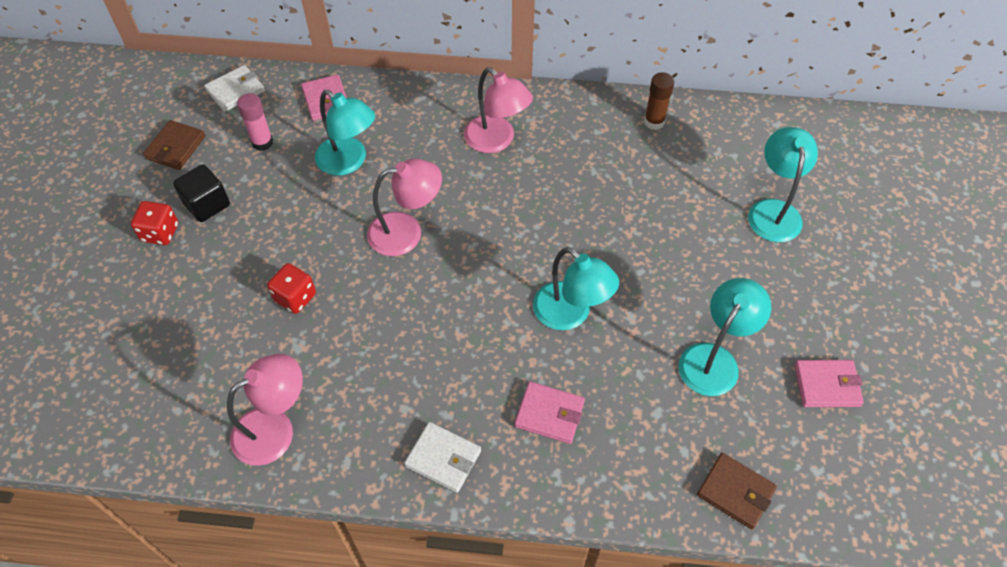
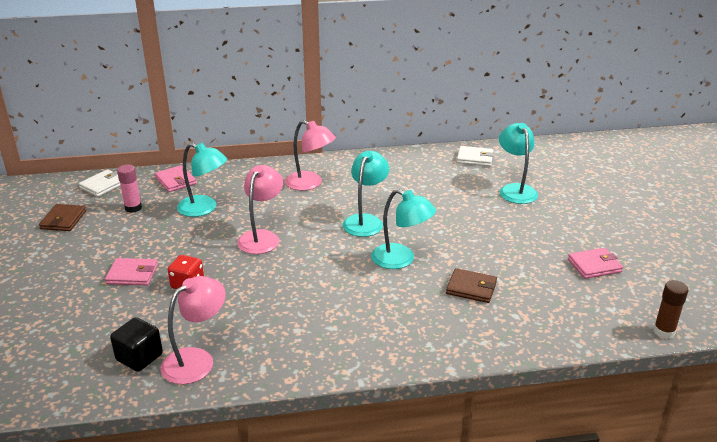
camera: 15 degrees left, 25 degrees down
red dice [131,201,178,245] -> none
black cube [173,164,230,222] -> black cube moved to [110,317,163,372]
pink lamp [367,159,442,256] -> pink lamp turned 45 degrees counterclockwise [237,165,283,254]
white wallet [404,422,481,493] -> white wallet moved to [457,146,494,166]
pink wallet [515,382,585,444] -> pink wallet moved to [105,258,158,286]
brown glue stick [644,72,674,130] -> brown glue stick moved to [653,280,689,339]
turquoise lamp [678,278,771,396] -> turquoise lamp moved to [343,151,389,237]
brown wallet [697,453,777,529] -> brown wallet moved to [446,268,497,303]

